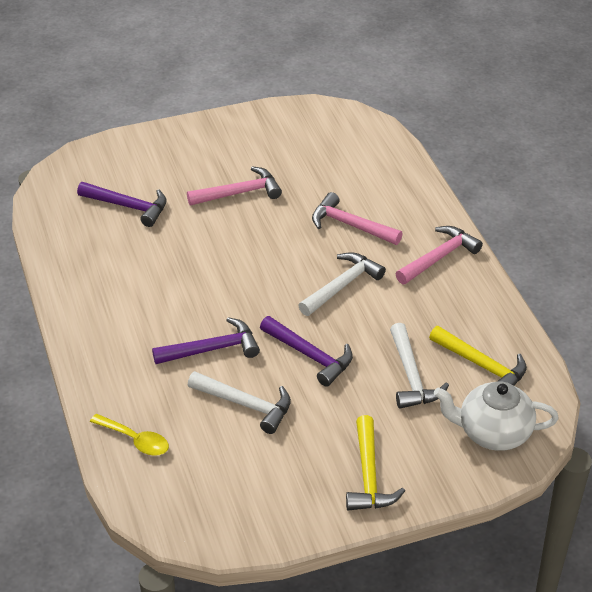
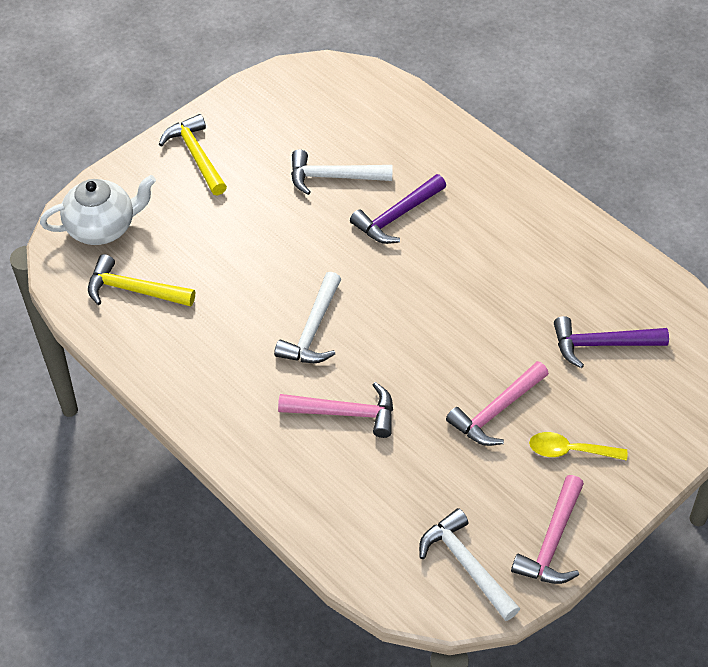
camera: 155 degrees right, 10 degrees up
yellow spoon [90,414,169,456] -> yellow spoon moved to [529,432,627,461]
purple hammer [260,316,353,387] -> none
white hammer [390,323,449,409] -> white hammer moved to [419,508,520,621]
pink hammer [396,226,483,284] -> pink hammer moved to [511,475,584,584]

